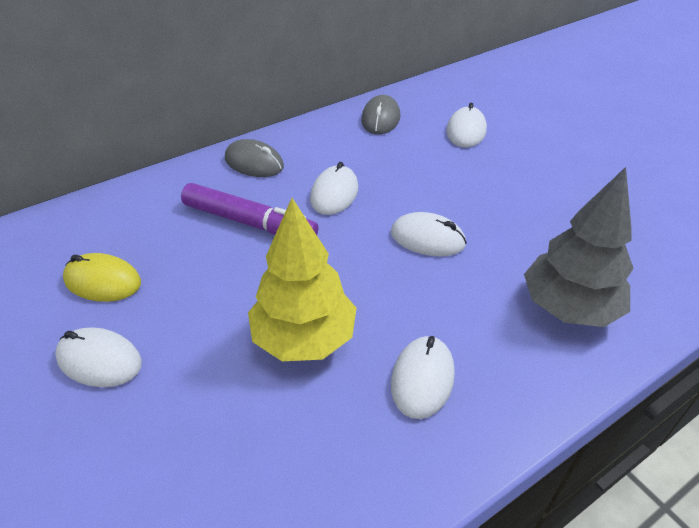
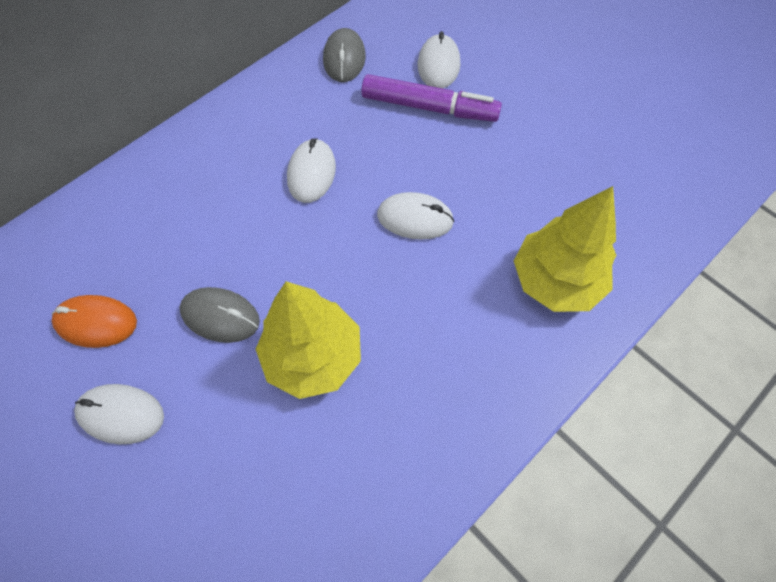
camera: 10 degrees left, 20 degrees up
yellow mouse [63,253,141,302] -> orange mouse [52,295,137,348]
purple marker [181,183,318,235] -> purple marker moved to [362,74,502,122]
grey mouse [225,139,284,177] -> grey mouse moved to [180,287,260,343]
white mouse [391,336,455,419] -> none
grey tree [524,167,634,327] -> yellow tree [514,186,616,312]

